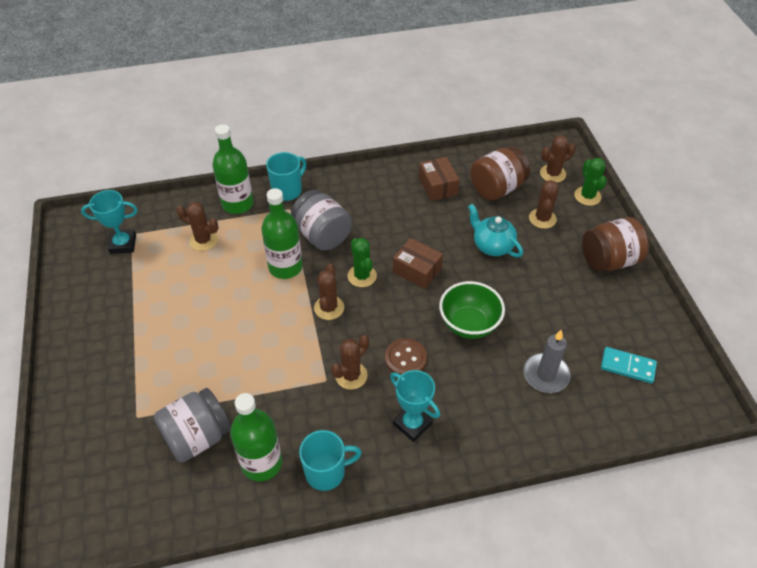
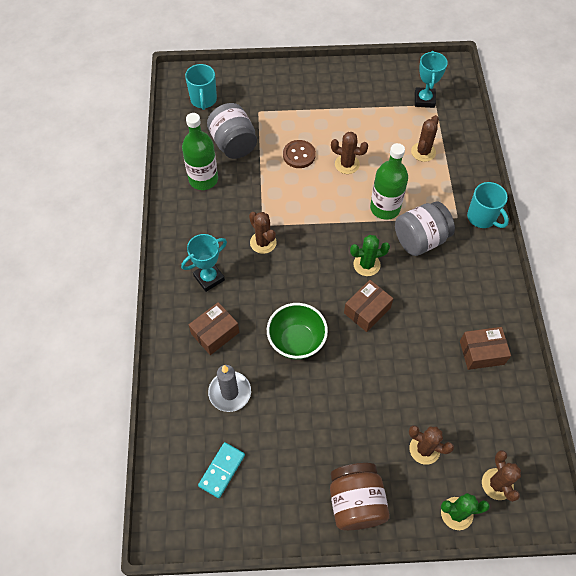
camera: 100 degrees right, 10 degrees up
green bottle [212,124,254,214] -> none
turquoise mug [299,430,362,491] -> turquoise mug moved to [185,64,217,110]
brown cactus [314,264,344,320] -> brown cactus moved to [331,132,368,174]
brown button [385,338,427,375] -> brown button moved to [283,140,316,168]
turquoise teapot [468,204,523,257] -> none
brown jar [470,146,530,201] -> none
none -> brown box [189,302,239,355]

